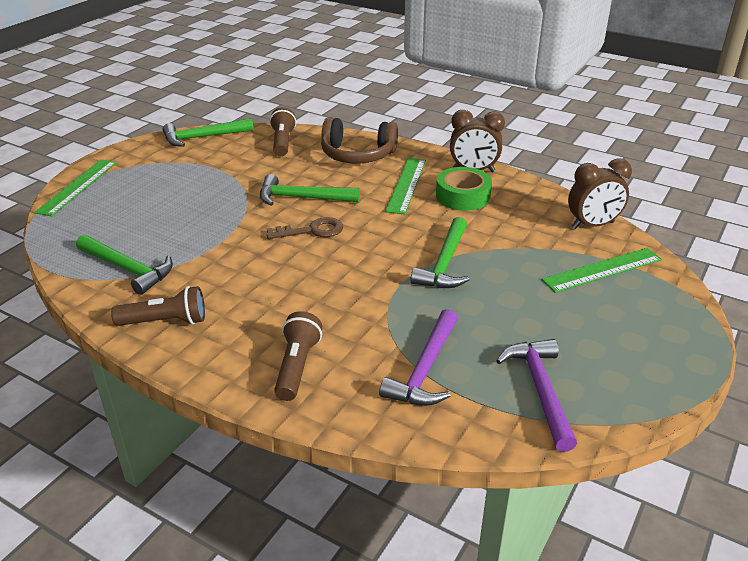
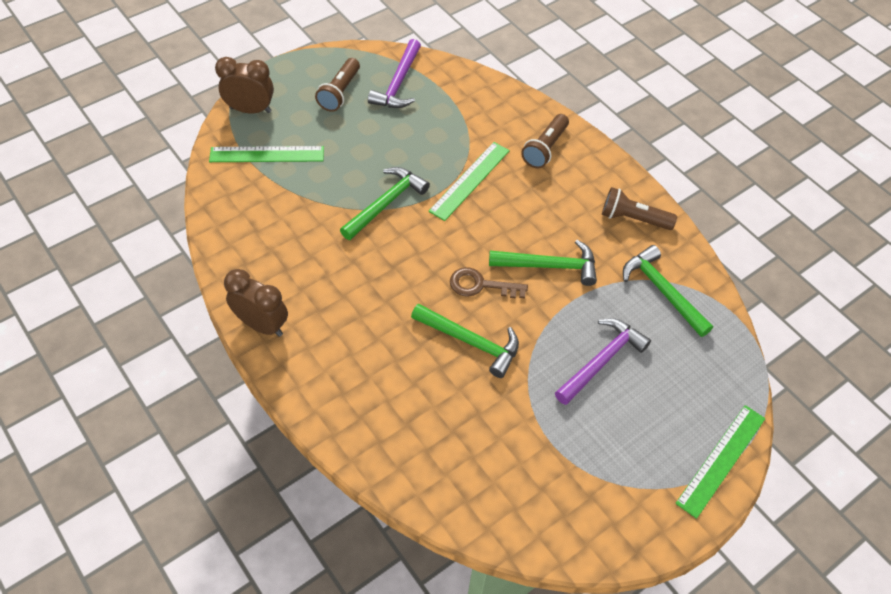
camera: 160 degrees left, 20 degrees up
green hammer [163,118,253,147] -> green hammer moved to [489,240,597,286]
brown flashlight [270,107,296,156] -> brown flashlight moved to [315,58,360,112]
brown headphones [321,117,398,164] -> none
purple hammer [379,309,458,406] -> purple hammer moved to [555,318,651,405]
green ruler [385,158,426,215] -> green ruler moved to [428,142,510,221]
green tape [436,167,492,211] -> none
brown clock [568,159,632,229] -> brown clock moved to [215,57,274,114]

